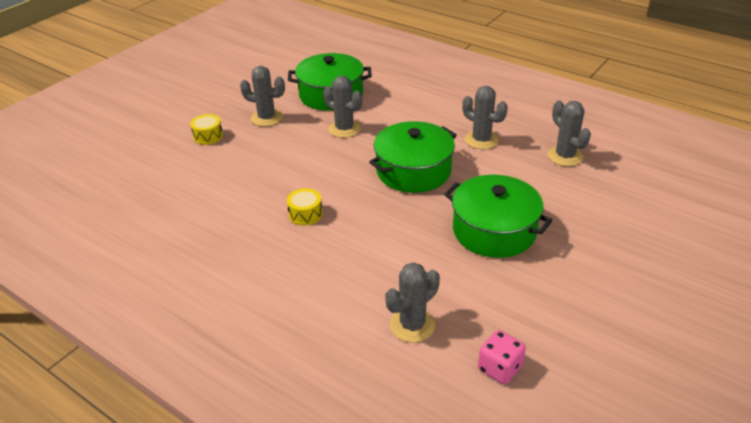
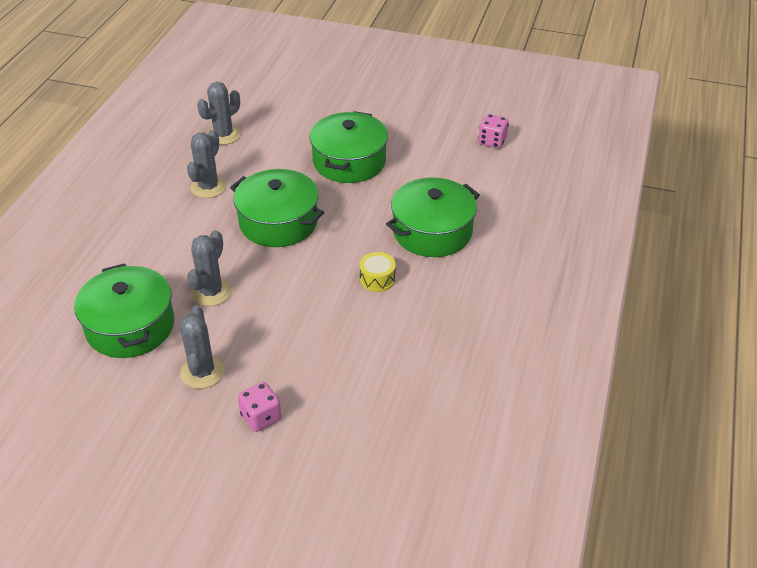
camera: 110 degrees left, 5 degrees up
yellow drum [190,114,223,145] -> pink dice [238,382,282,432]
grey cactus [385,262,440,343] -> none
none -> green pot [386,178,480,257]

